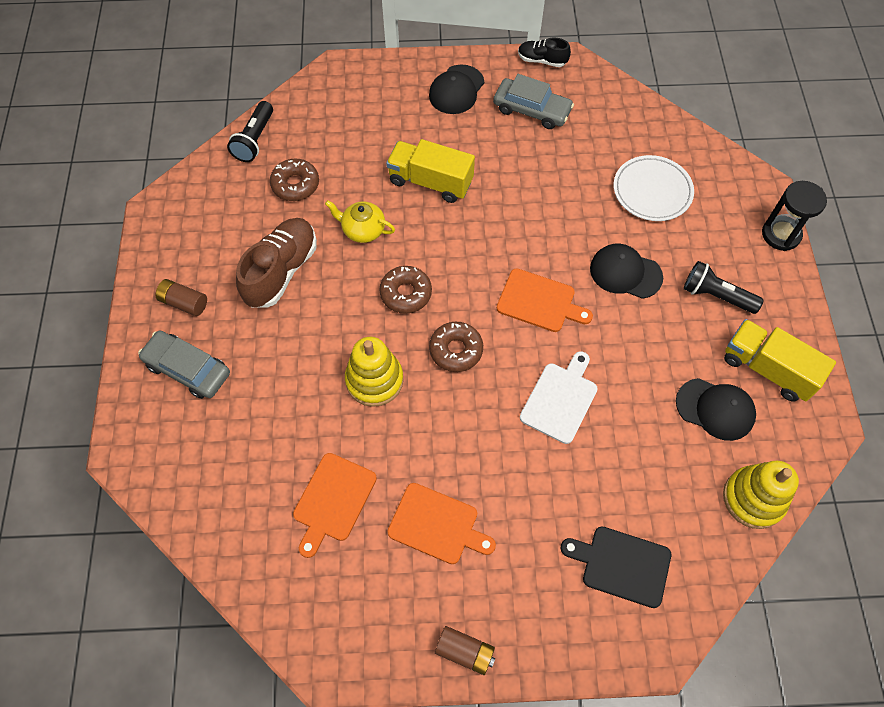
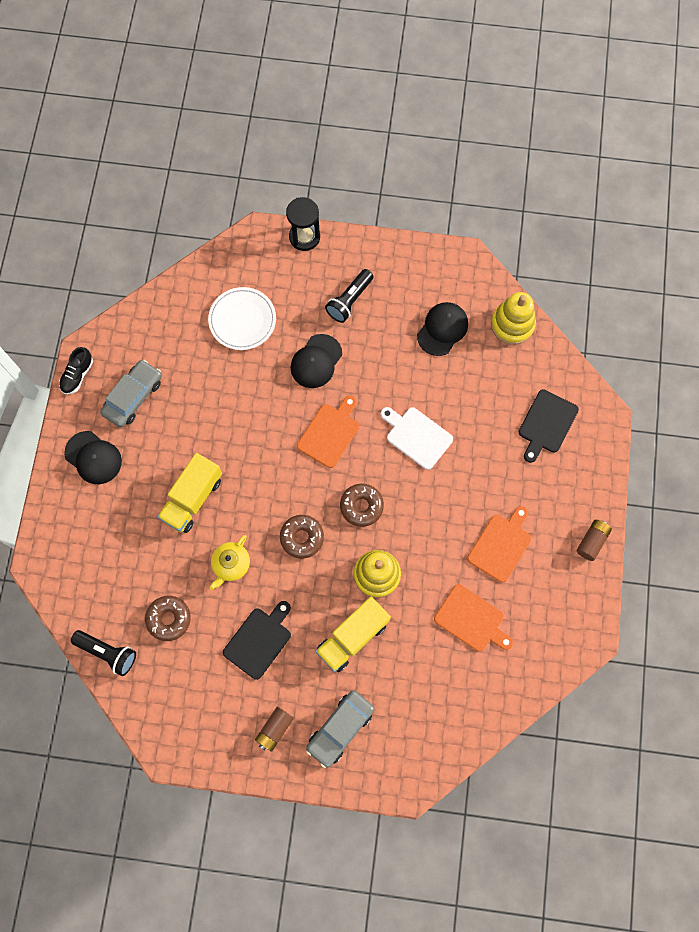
camera: 80 degrees left, 10 degrees up
brown shoe [236,218,317,308] -> black cutting board [223,601,291,680]
yellow truck [724,319,836,401] -> yellow truck moved to [316,597,391,672]

